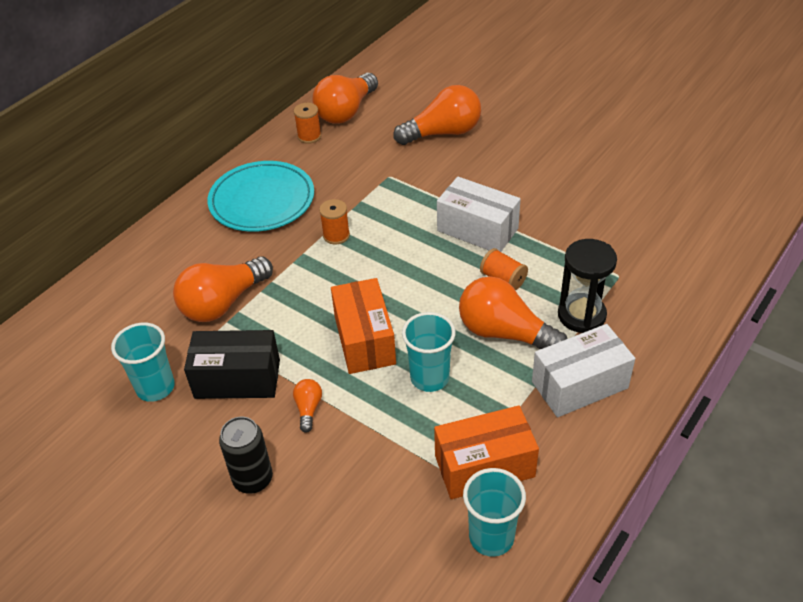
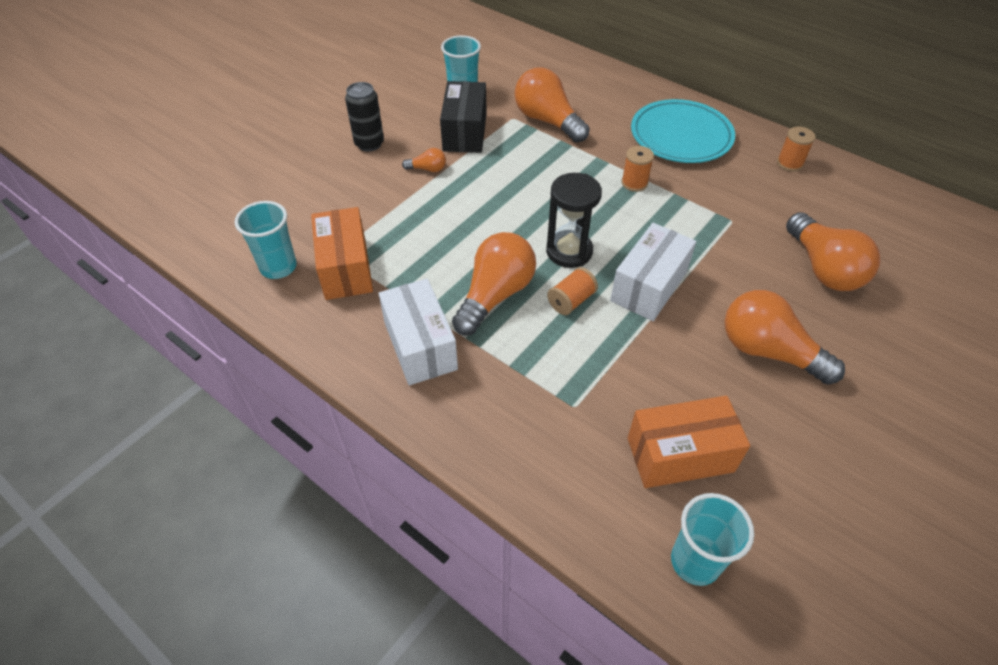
camera: 90 degrees right, 5 degrees up
orange light bulb [312,73,378,123] -> orange light bulb moved to [725,290,845,385]
orange box [331,278,396,374] -> orange box moved to [628,396,750,488]
turquoise cup [402,312,456,392] -> turquoise cup moved to [671,493,754,586]
black hourglass [558,239,617,333] -> black hourglass moved to [546,173,602,268]

